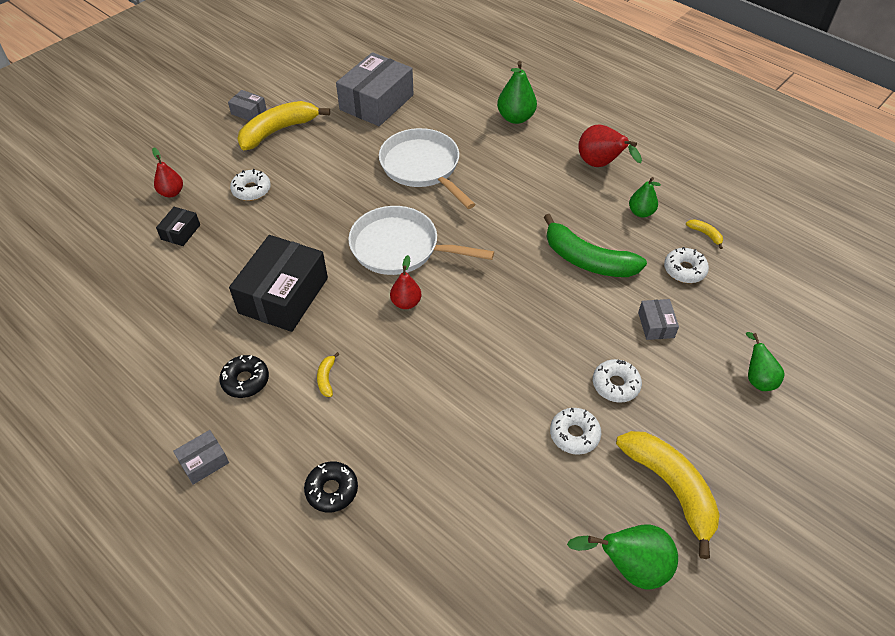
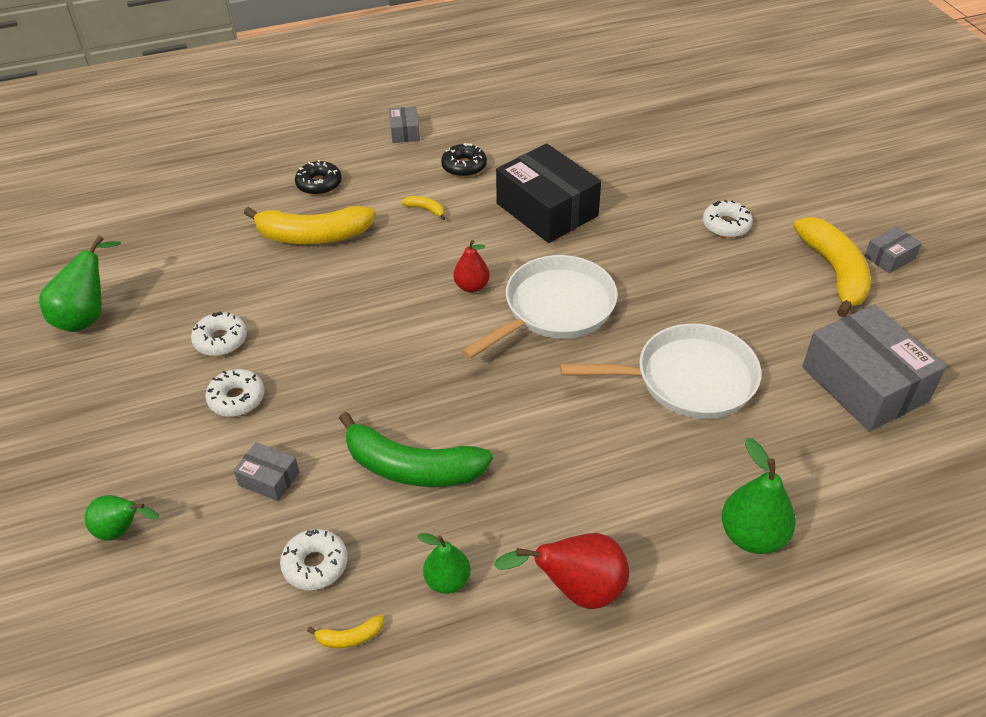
camera: 120 degrees right, 5 degrees down
red pear [152,148,183,197] -> none
black box [156,207,200,246] -> none
green banana [544,214,647,277] -> green banana turned 135 degrees counterclockwise [339,412,493,487]
yellow banana [616,431,720,559] -> yellow banana moved to [244,206,376,244]

